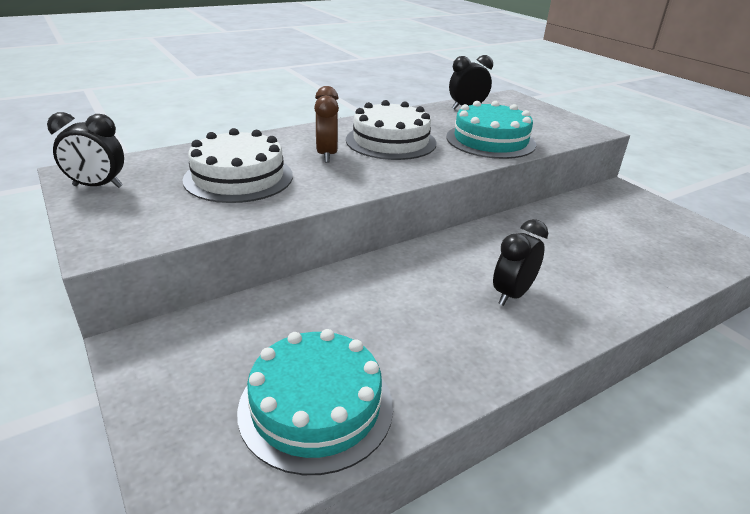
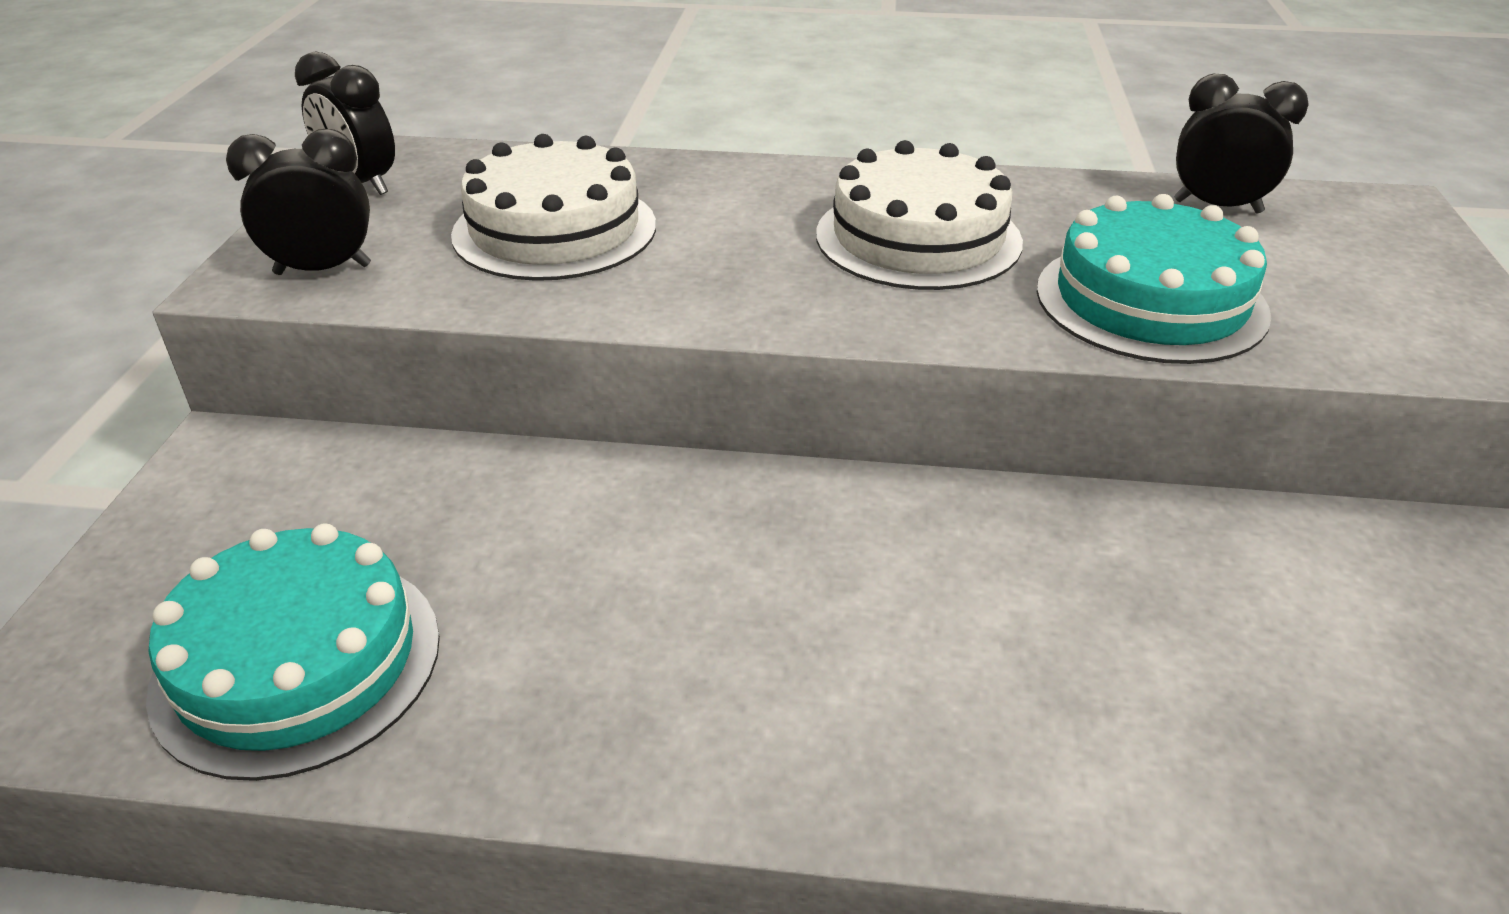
camera: 40 degrees right, 5 degrees up
brown clock [314,86,339,163] -> none
black clock [493,219,548,306] -> black clock moved to [226,129,371,275]

